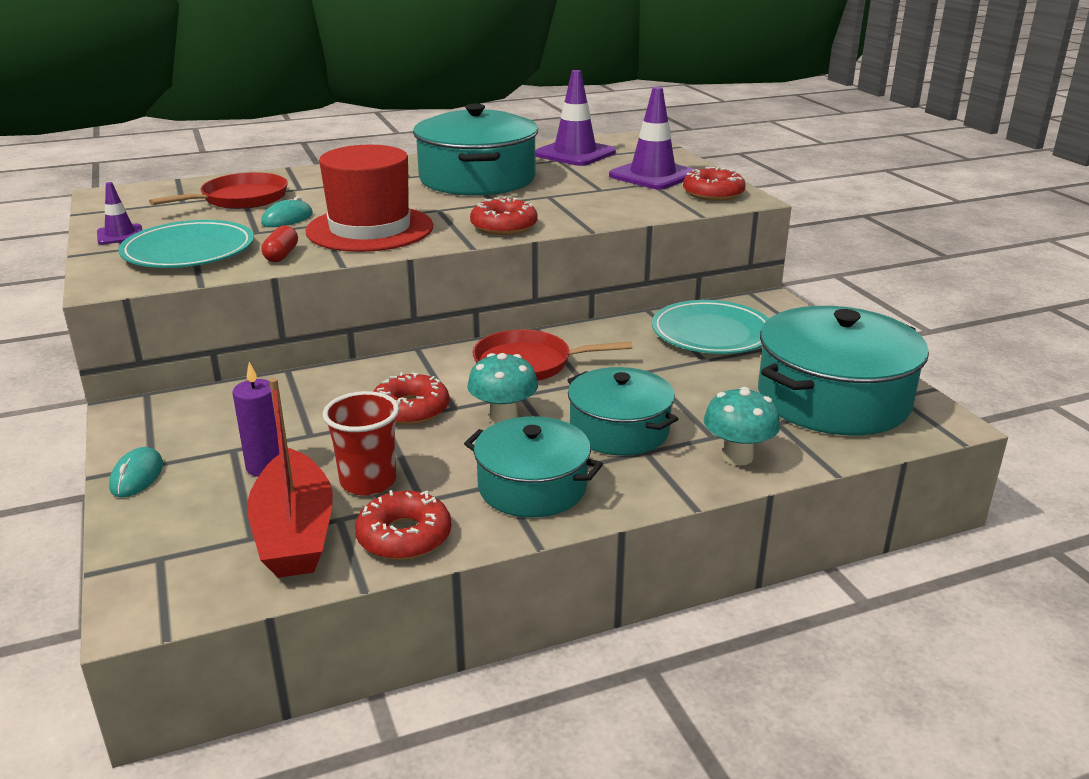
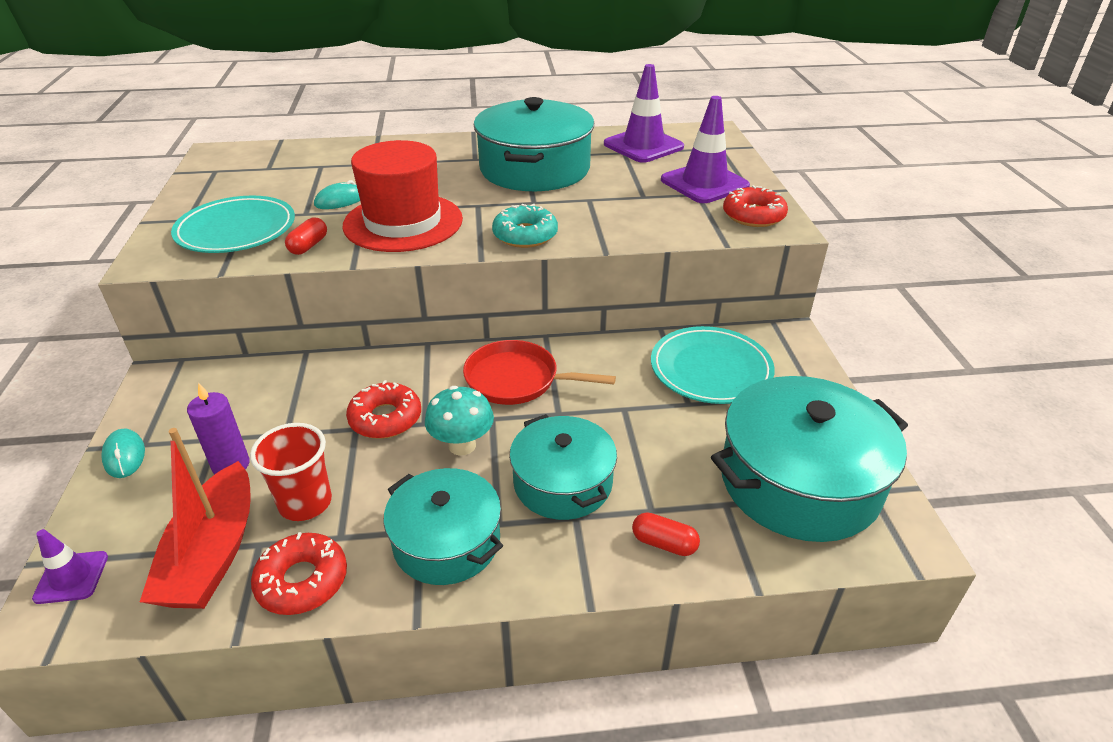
camera: 15 degrees right, 10 degrees up
purple traffic cone [97,182,142,245] -> purple traffic cone moved to [32,529,108,604]
turquoise mouse [109,447,163,497] -> turquoise mouse turned 45 degrees counterclockwise [101,428,145,478]
red pan [149,172,288,209] -> none
red donut [470,197,538,235] -> turquoise donut [492,203,558,248]
turquoise mushroom [704,387,780,465] -> red capsule [632,512,700,556]

